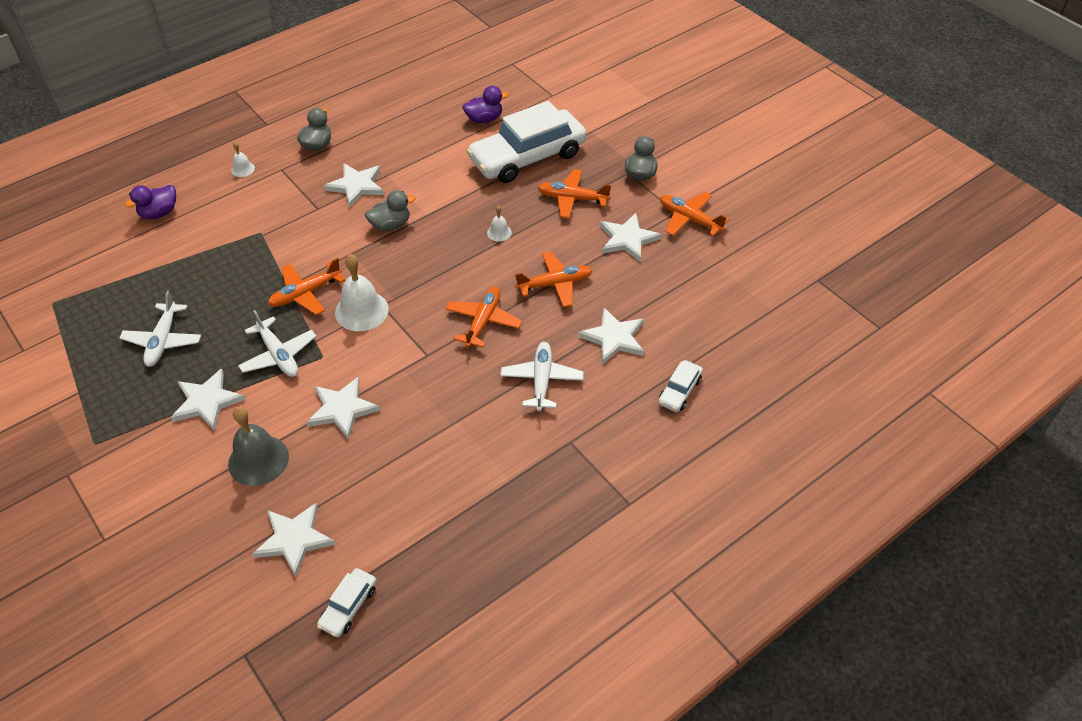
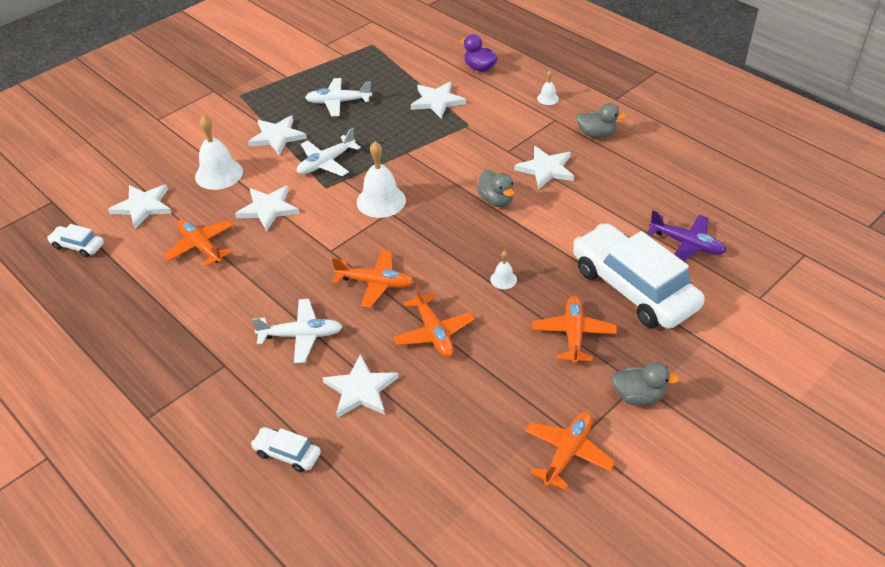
camera: 85 degrees right, 5 degrees down
grey bell [228,406,289,486] -> white bell [195,115,243,190]
orange plane [268,258,345,315] -> orange plane moved to [163,219,233,266]
purple duck [463,86,509,123] -> purple plane [647,210,726,261]
white star [600,213,662,262] -> white star moved to [411,82,466,118]

